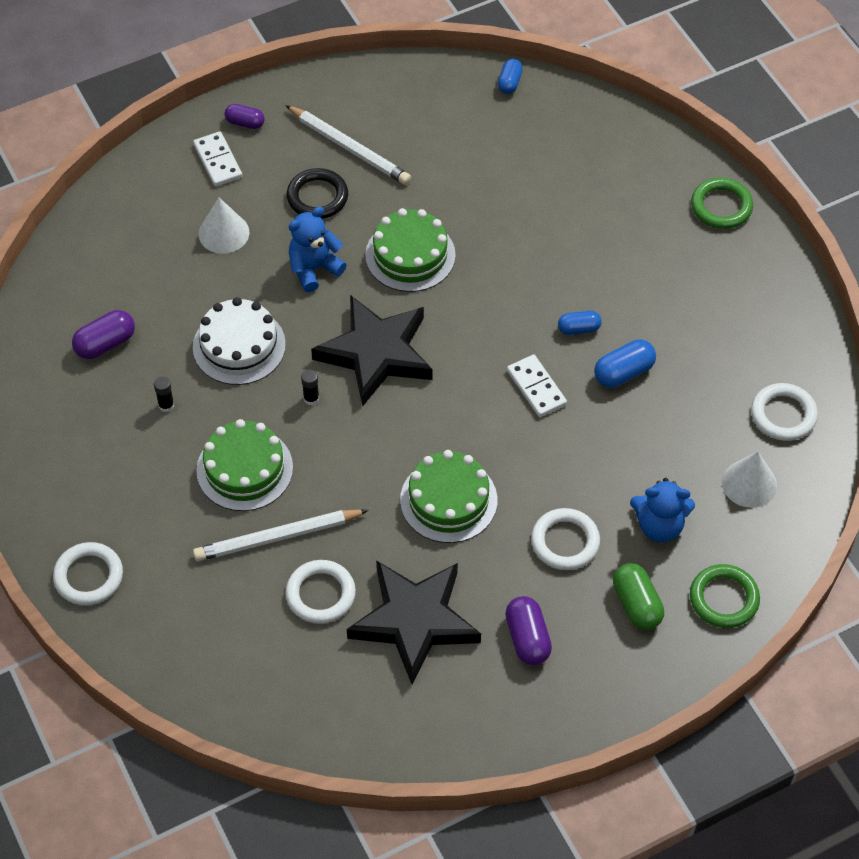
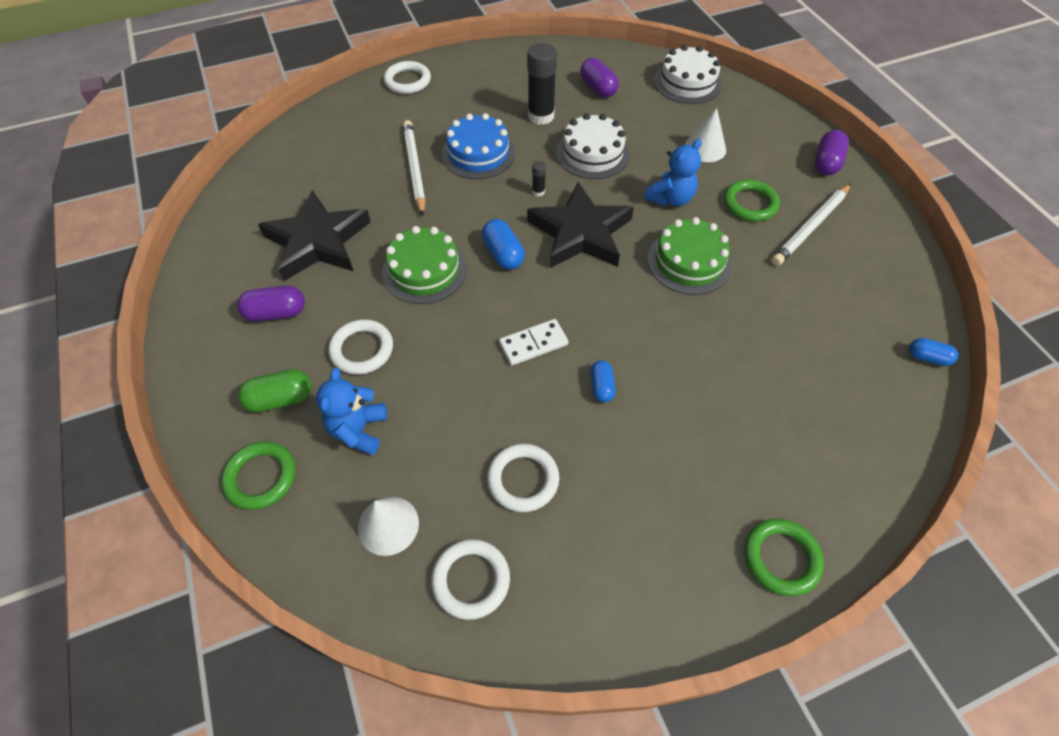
camera: 95 degrees right, 0 degrees up
black glue stick [154,376,174,412] -> black glue stick [527,43,557,125], size x2.25
white domino [193,132,242,186] -> none
green cake [196,419,293,511] -> blue cake [442,113,515,179]
purple capsule [225,104,265,129] -> purple capsule [815,130,849,175], size x1.51
white ring [286,560,356,624] -> white ring moved to [487,444,559,512]
black ring [287,168,348,219] -> green ring [724,179,780,222]
blue teddy bear [289,207,347,292] -> blue teddy bear turned 75 degrees clockwise [645,139,702,206]
blue capsule [594,339,656,388] -> blue capsule moved to [482,219,525,270]
none -> white cake [654,45,722,104]

